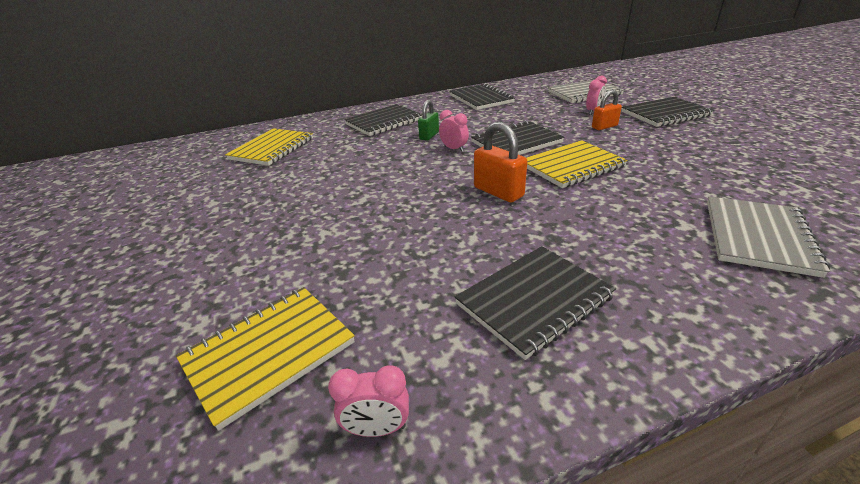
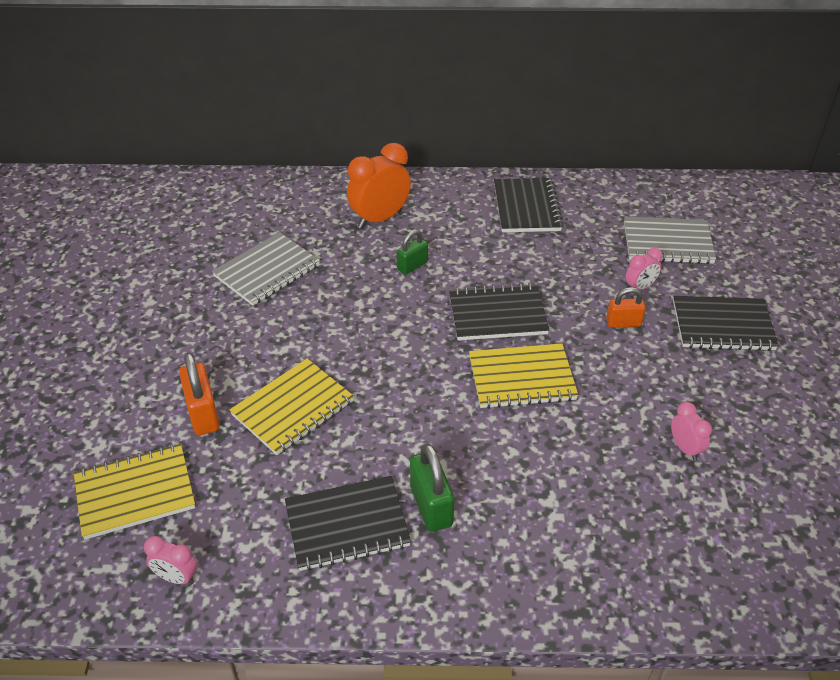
camera: 20 degrees right, 10 degrees up
yellow notebook [225,128,313,166] -> yellow notebook moved to [230,359,354,455]
black notebook [344,104,422,136] -> orange clock [347,143,411,228]
pink clock [439,110,469,152] -> pink clock moved to [671,402,712,461]
orange padlock [474,122,527,202] -> orange padlock moved to [179,353,220,435]
grey notebook [707,196,830,278] -> grey notebook moved to [212,232,320,306]
none -> green padlock [410,444,454,532]

